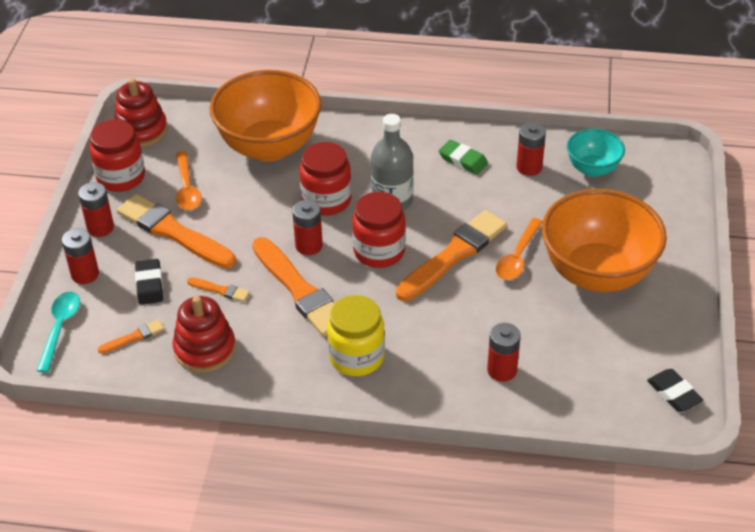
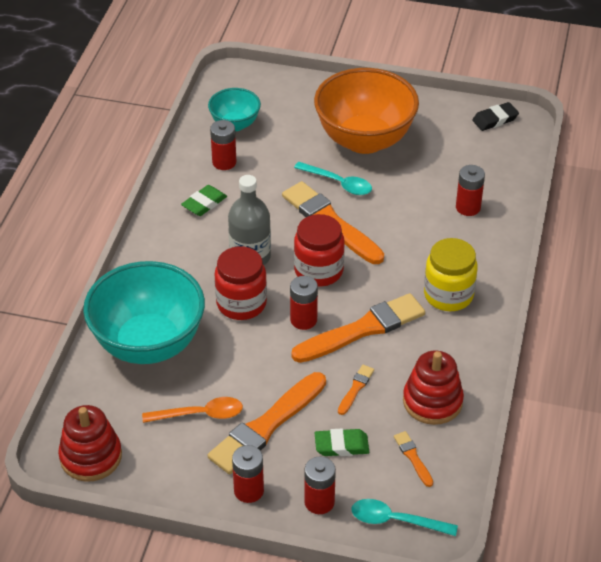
camera: 85 degrees left, 0 degrees up
red jar [89,119,145,192] -> none
black eraser [135,259,163,305] -> green eraser [315,428,369,456]
orange bowl [210,70,322,162] -> turquoise bowl [83,261,205,364]
orange spoon [496,218,543,280] -> turquoise spoon [294,162,372,195]

